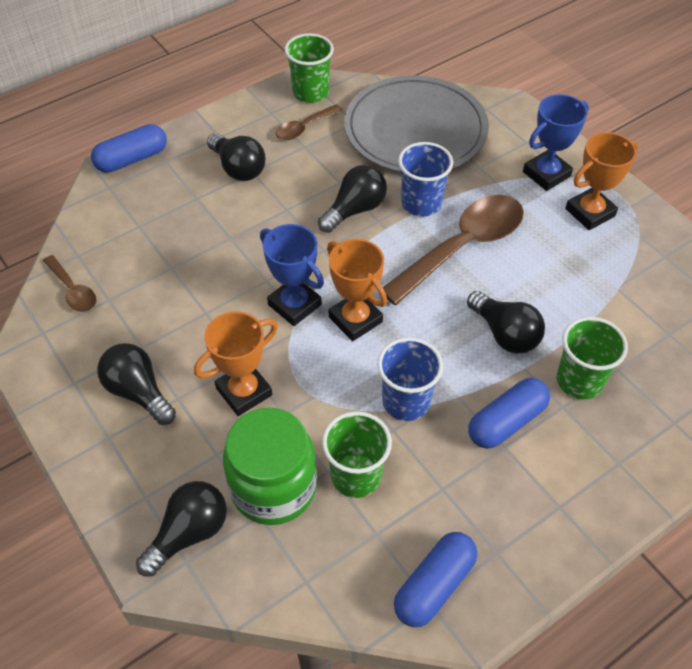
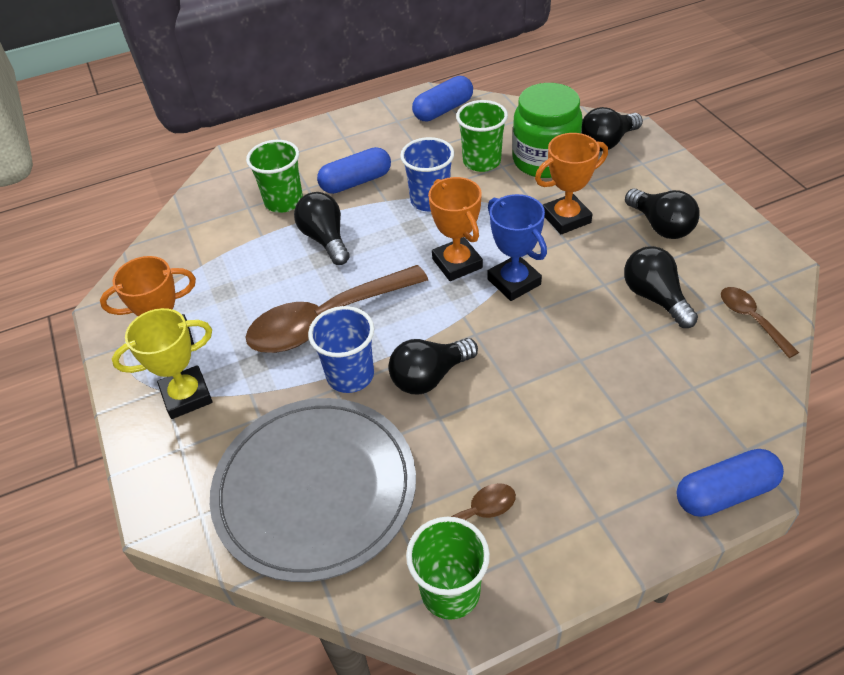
camera: 165 degrees left, 5 degrees down
black light bulb [207,133,265,181] -> black light bulb moved to [624,246,698,328]
blue trophy [523,94,589,191] -> yellow trophy [112,308,213,419]

